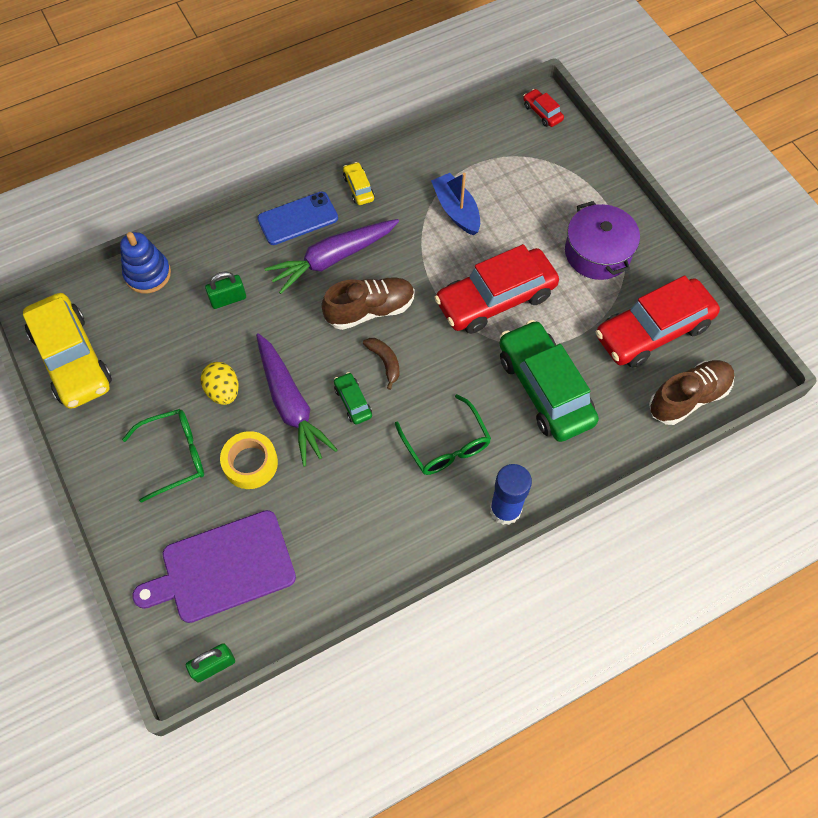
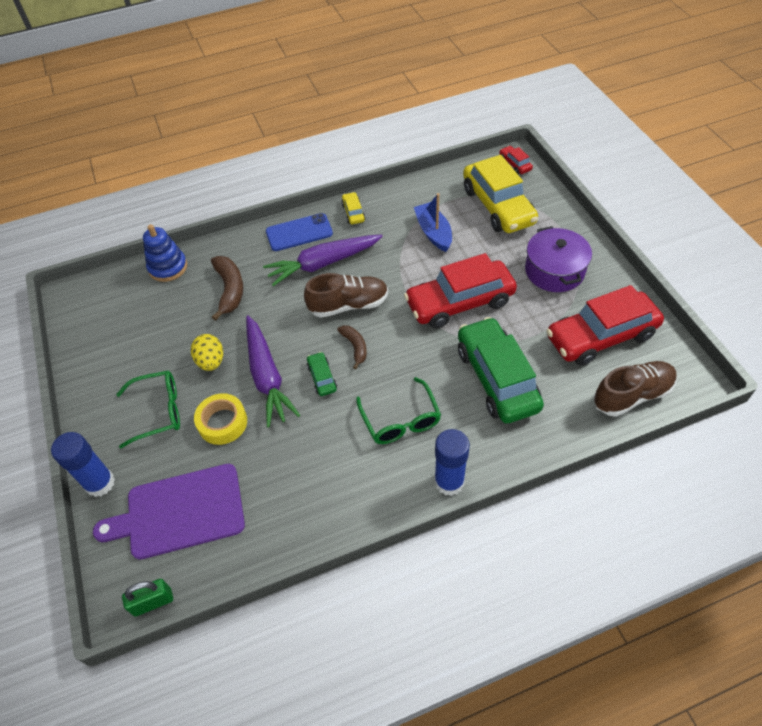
camera: 10 degrees right, 10 degrees down
yellow car [23,293,112,409] -> yellow car moved to [463,155,538,233]
green padlock [205,272,246,309] -> brown banana [211,256,243,321]
none -> blue glue stick [51,432,115,497]

